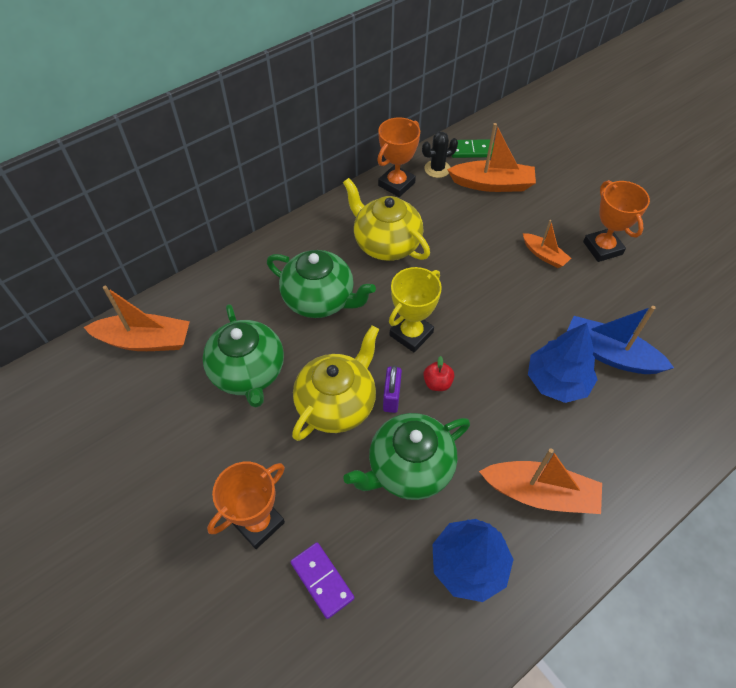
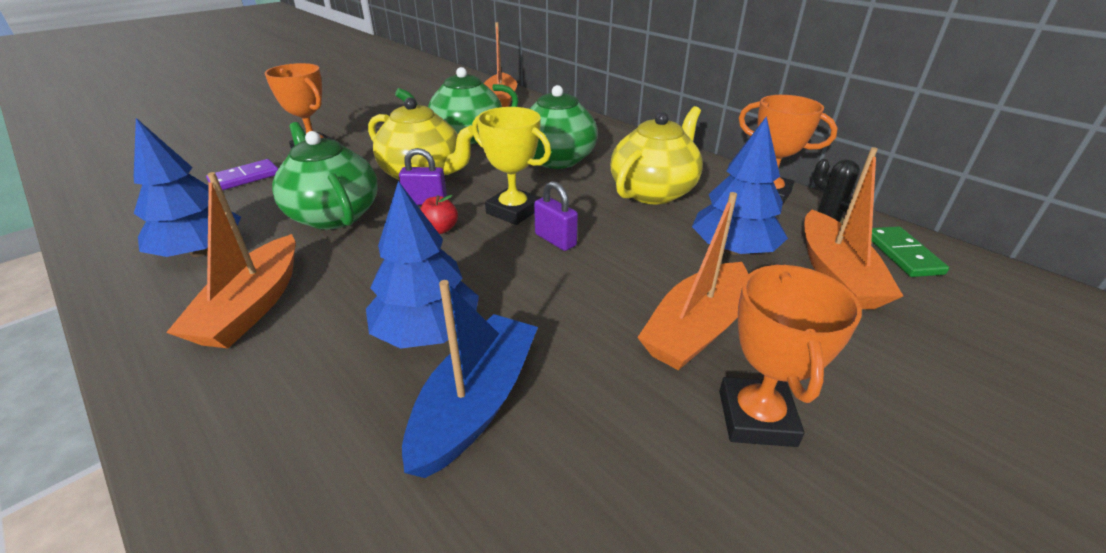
camera: 85 degrees right, 20 degrees down
orange boat [523,220,571,268] -> orange boat [637,192,748,370], size x1.73
orange trophy [583,180,650,262] -> orange trophy turned 60 degrees counterclockwise [719,264,862,447]
none -> purple padlock [534,181,578,251]
none -> blue tree [692,116,788,255]

